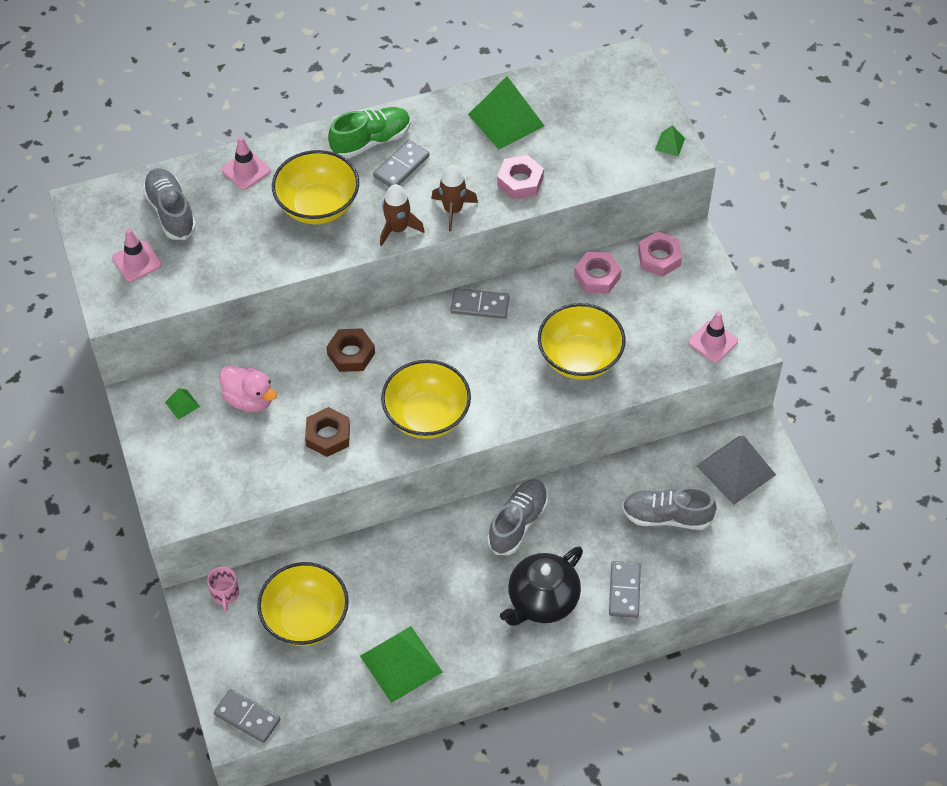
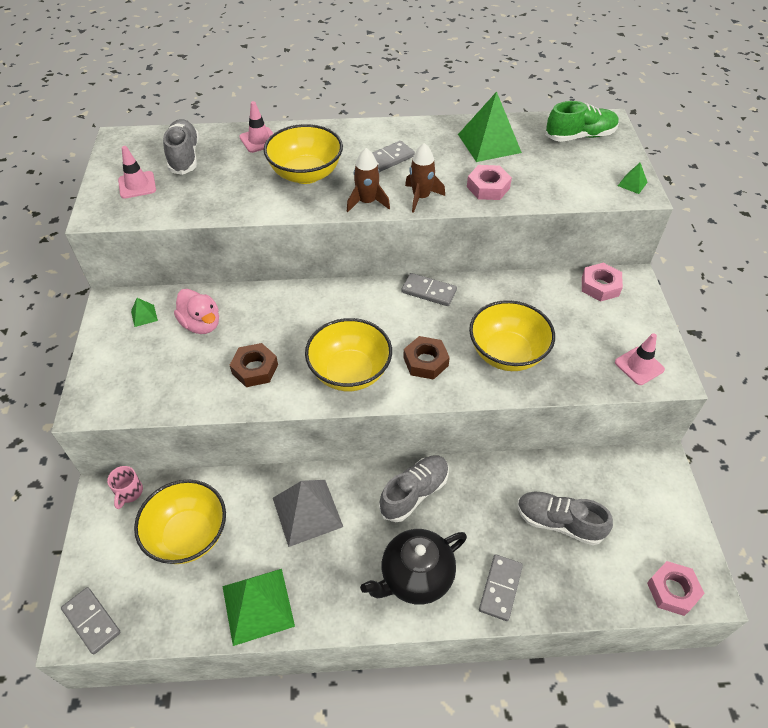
camera: 15 degrees right, 5 degrees down
brown nut [326,328,375,372] -> brown nut moved to [403,336,450,380]
green shoe [328,107,411,159] -> green shoe moved to [546,101,619,142]
pink nut [574,252,621,294] -> pink nut moved to [647,561,705,616]
grey pyramid [696,436,776,505] -> grey pyramid moved to [273,480,343,547]

